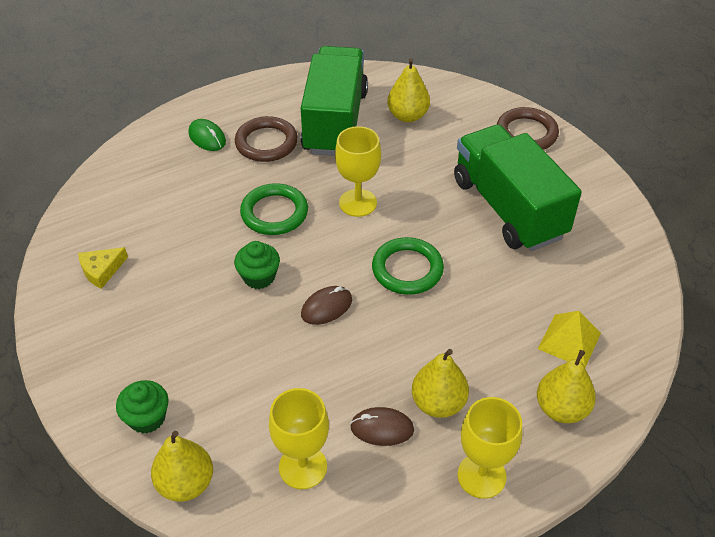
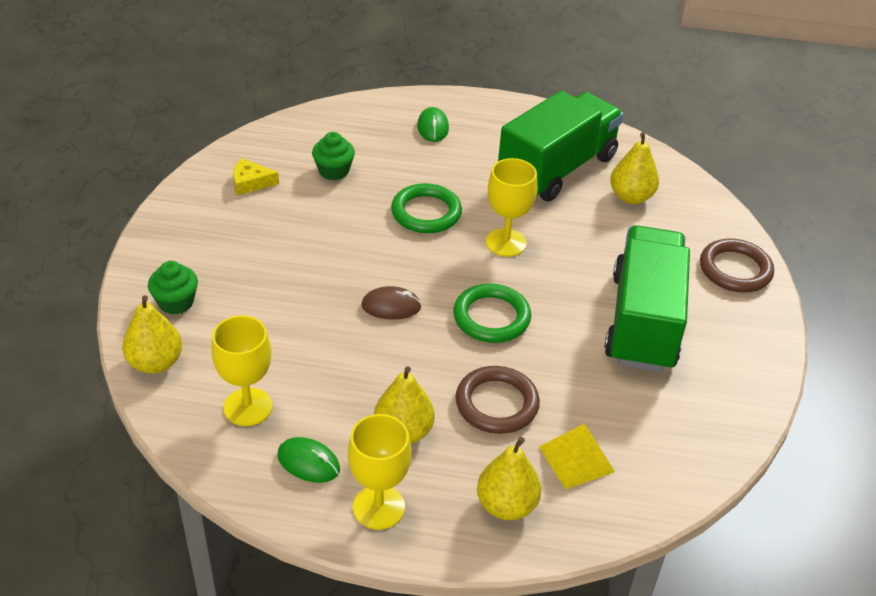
camera: 35 degrees right, 5 degrees down
green cupcake [234,241,280,289] -> green cupcake moved to [312,132,355,180]
brown ring [235,116,298,162] -> brown ring moved to [455,366,540,434]
brown mouse [350,407,414,446] -> none
none -> green mouse [278,437,340,483]

